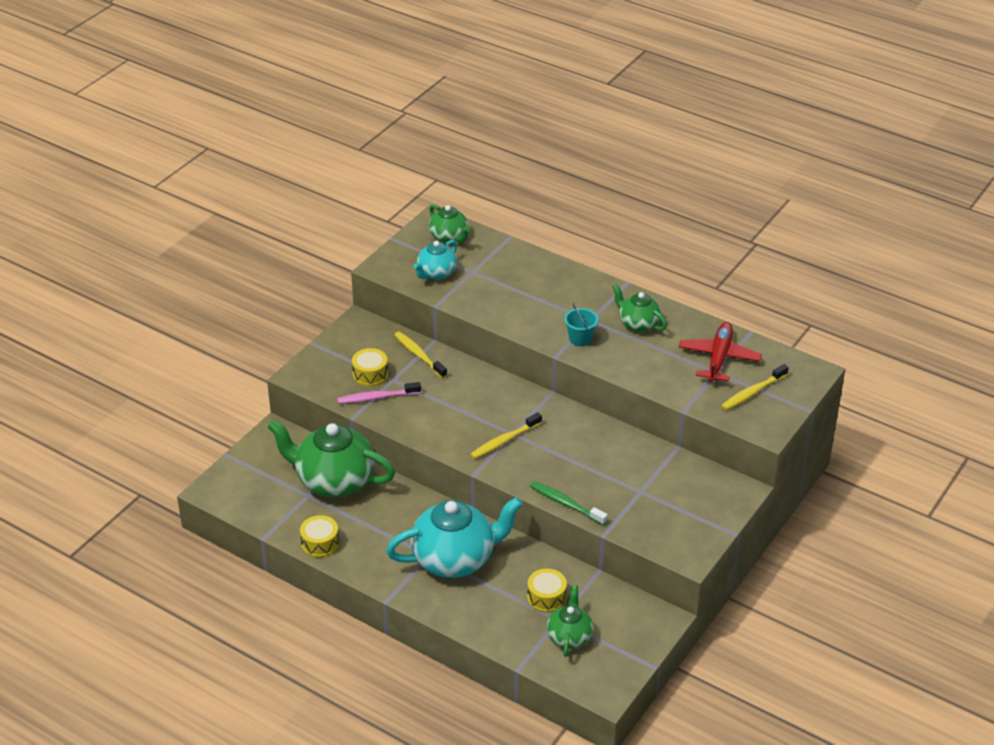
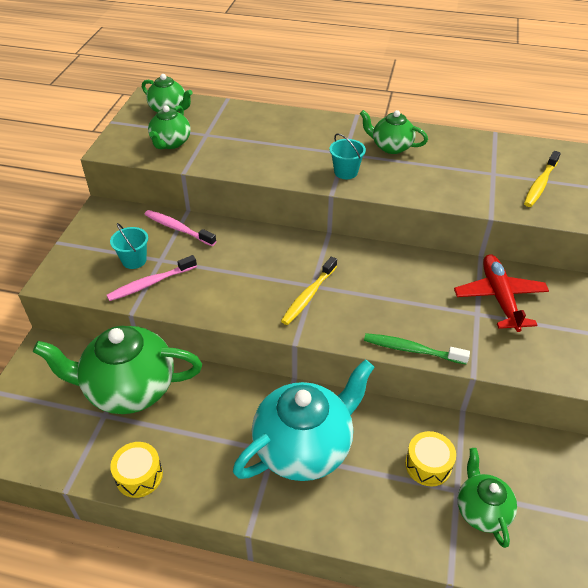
camera: 20 degrees left, 5 degrees up
yellow drum [352,348,388,387] -> turquoise bucket [110,223,148,269]
yellow toothbrush [394,332,447,378] -> pink toothbrush [145,210,216,246]
turquoise teapot [413,240,457,280] -> green teapot [148,105,191,149]
red plane [679,322,762,382] -> red plane moved to [454,254,549,332]

